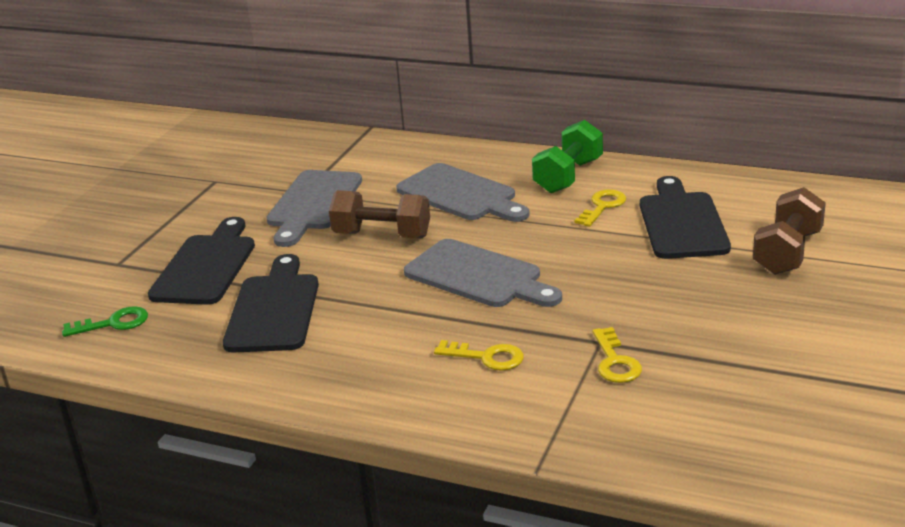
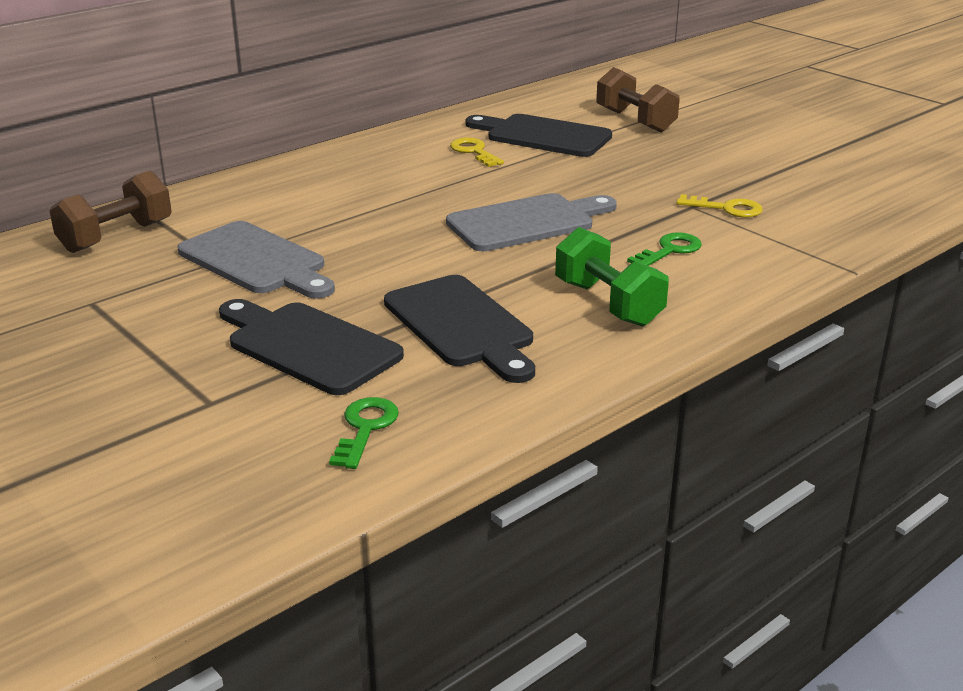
camera: 65 degrees left, 0 degrees up
black cutting board [223,254,319,353] -> black cutting board turned 150 degrees counterclockwise [384,275,535,383]
brown dumbbell [329,190,430,238] -> brown dumbbell moved to [50,171,172,253]
grey cutting board [396,163,530,222] -> none
yellow key [434,340,524,371] -> green key [627,232,702,266]
green dumbbell [532,120,603,193] -> green dumbbell moved to [555,227,669,327]

